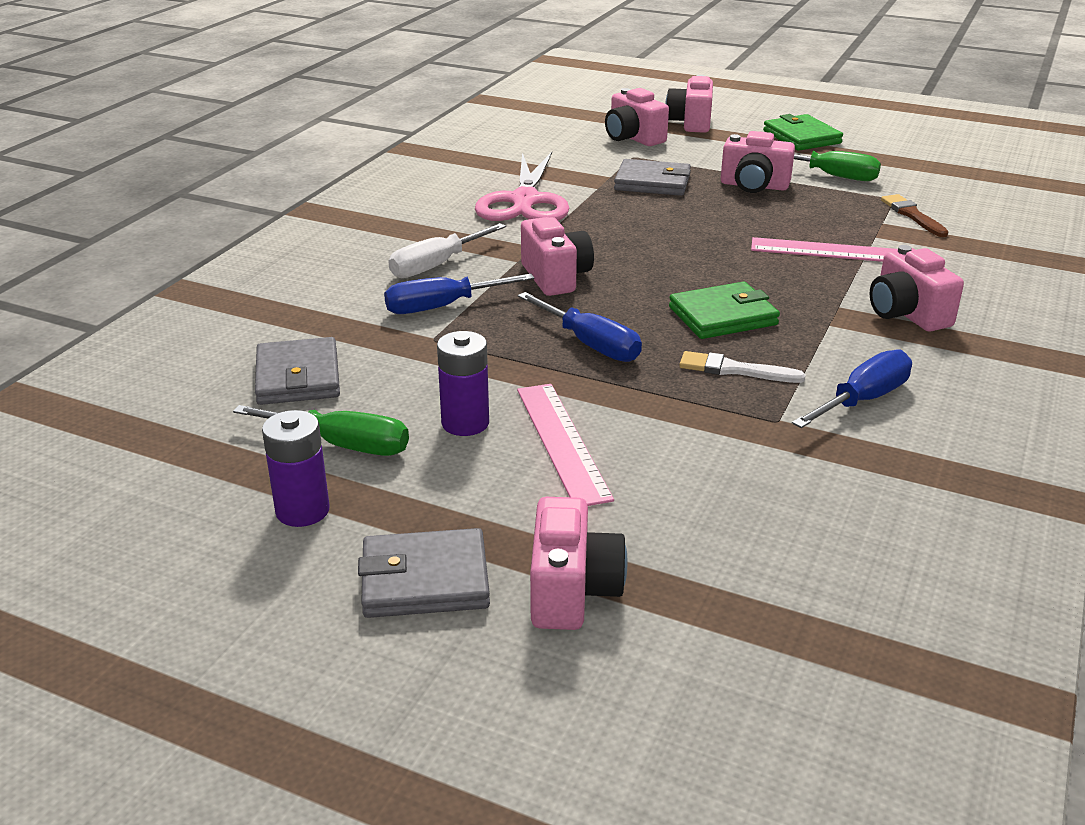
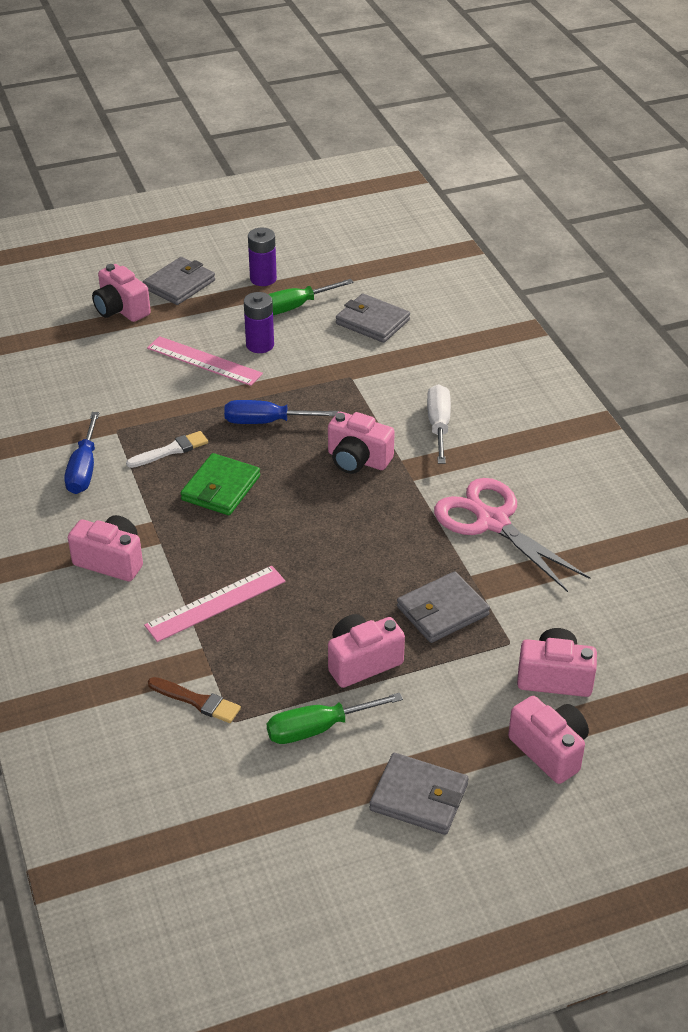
camera: 135 degrees right, 10 degrees up
blue screwdriver [384,274,535,314] -> none
green wallet [763,114,843,151] -> grey wallet [369,753,468,835]

